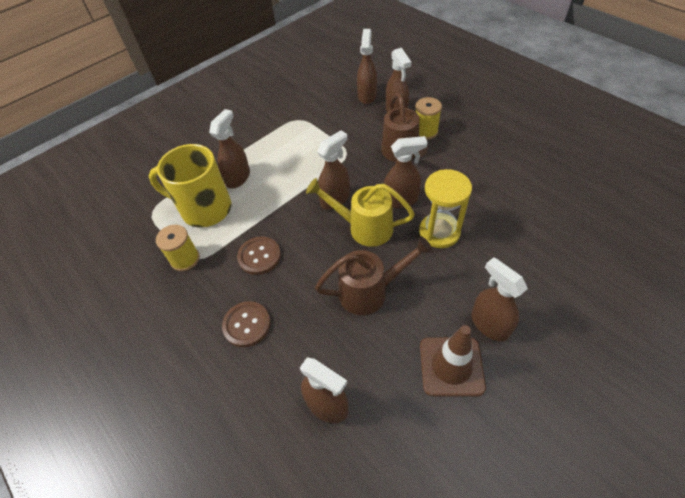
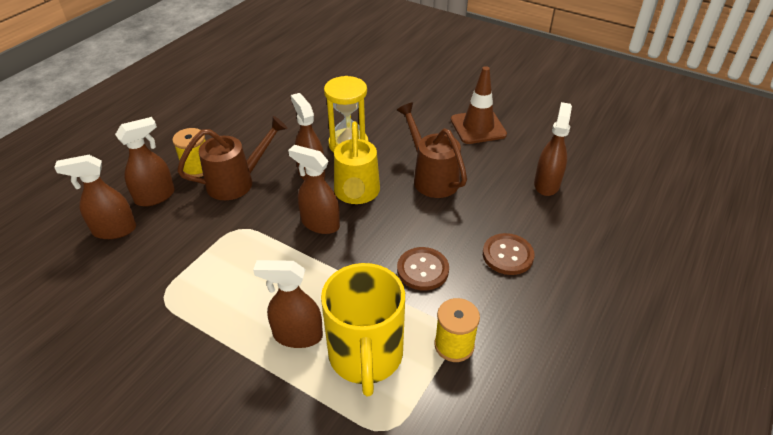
camera: 110 degrees left, 10 degrees down
brown spray bottle [471,257,528,341] -> none

